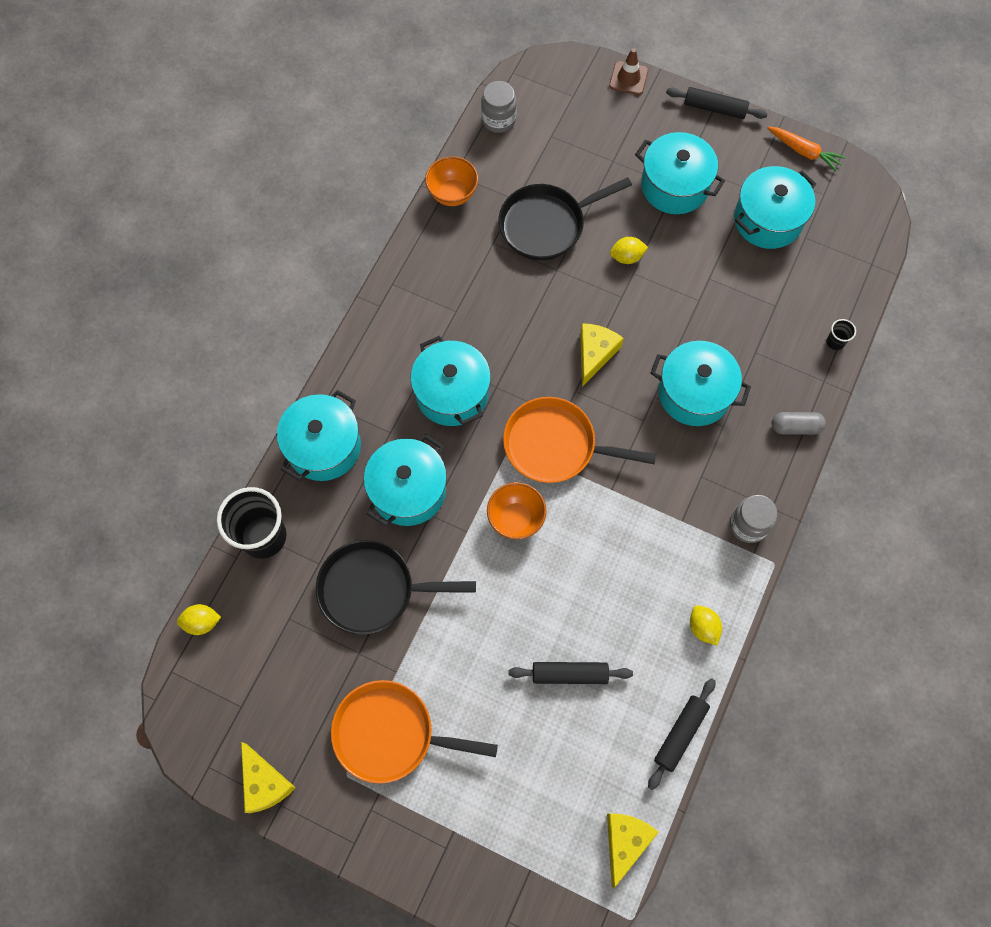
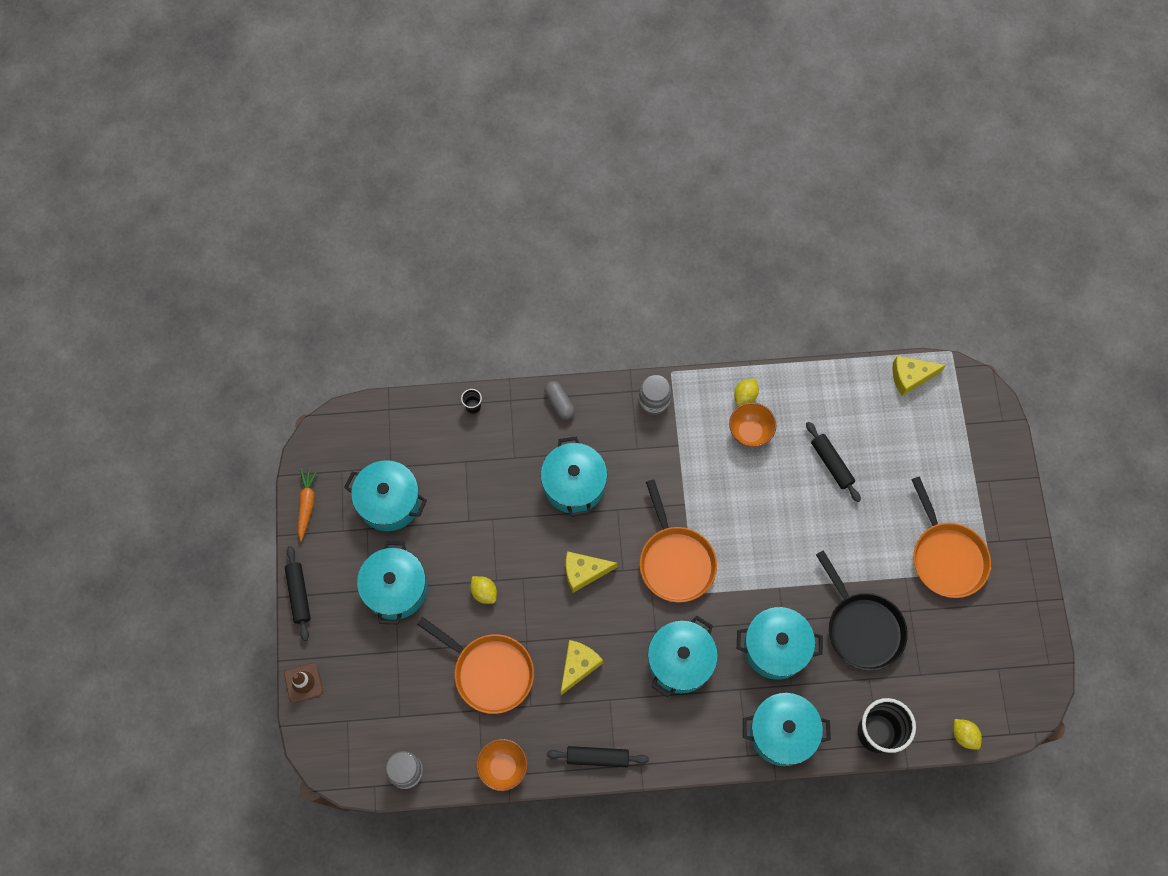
camera: 120 degrees left, 0 degrees up
yellow cheese [241,742,296,813] -> yellow cheese moved to [561,640,603,695]
orange bowl [487,482,546,540] -> orange bowl moved to [729,402,776,447]
black pan [499,177,632,260] -> orange pan [417,617,534,714]
black rolling pin [648,678,716,790] -> black rolling pin moved to [547,746,649,767]

